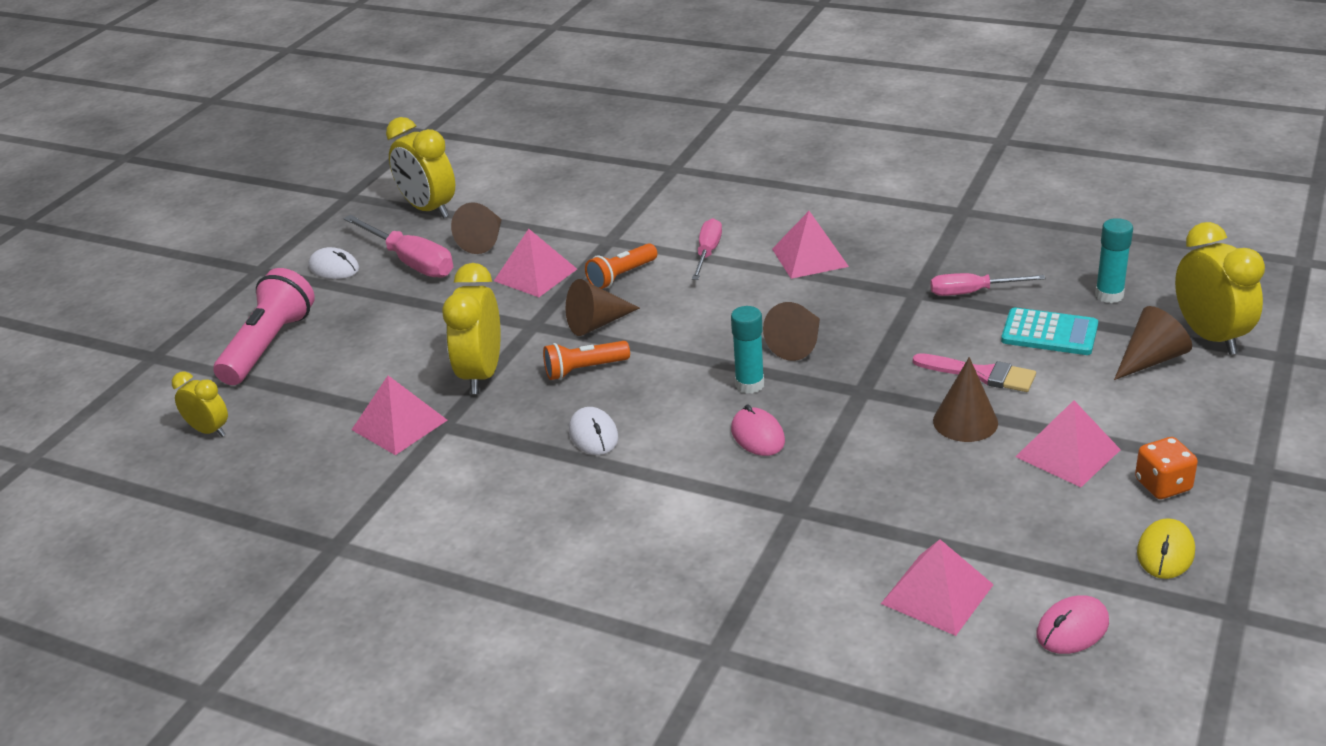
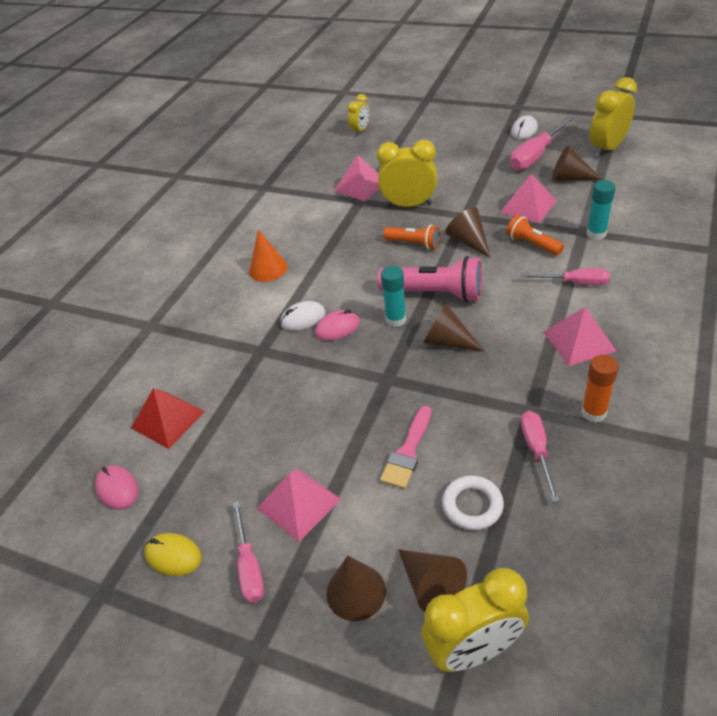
camera: 90 degrees right, 10 degrees up
pink flashlight [214,268,315,385] -> pink flashlight moved to [377,256,482,302]
orange flashlight [543,341,630,380] -> orange flashlight turned 135 degrees clockwise [383,225,440,250]
white mouse [569,407,618,455] -> white mouse moved to [280,301,326,331]
pink pyramid [881,539,994,636] -> red pyramid [131,388,205,449]
brown cone [933,357,998,442] -> brown cone moved to [327,556,386,621]
turquoise calculator [1001,307,1098,355] -> white ring [442,475,504,530]
turquoise glue stick [1095,218,1133,303] -> turquoise glue stick moved to [587,180,616,240]
orange dice [1135,437,1198,499] -> pink screwdriver [233,501,264,603]
none -> orange cone [249,229,288,282]
none -> orange glue stick [581,355,618,423]

